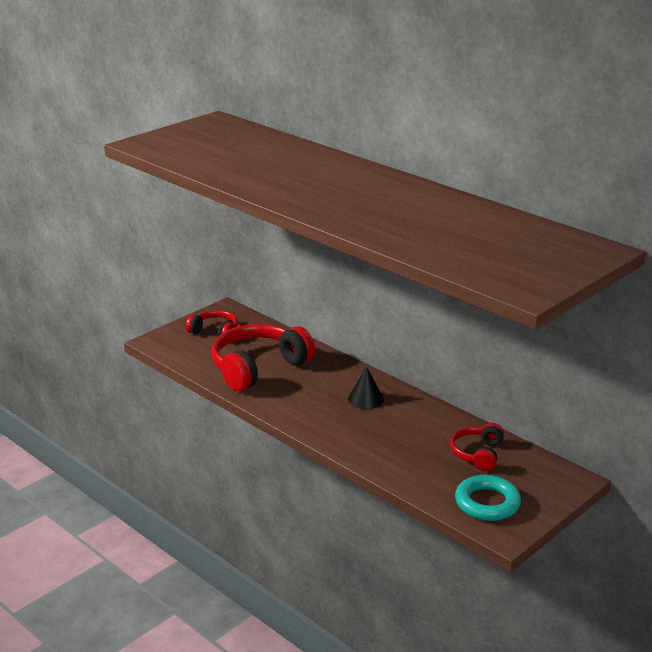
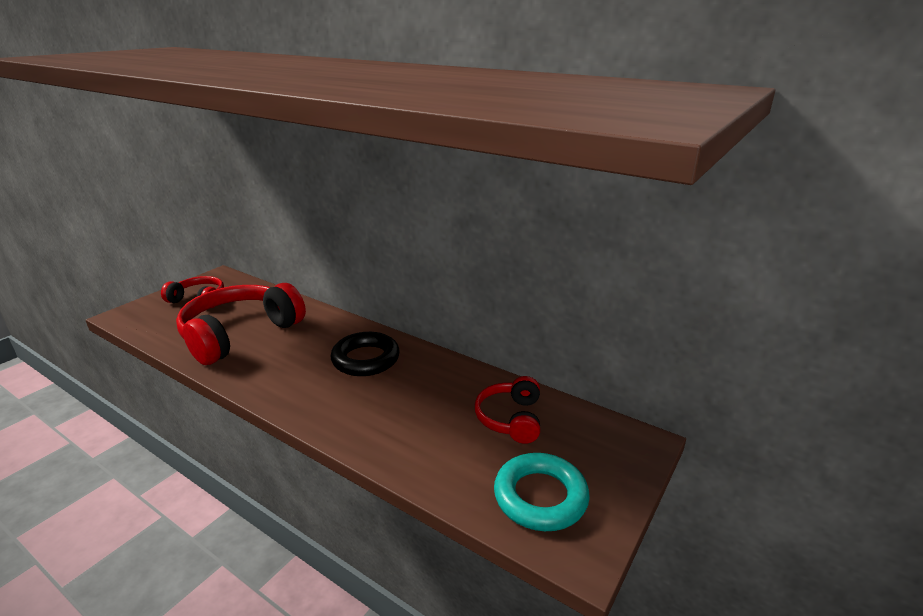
camera: 10 degrees left, 0 degrees up
black cone [348,367,384,409] -> black ring [331,332,400,376]

